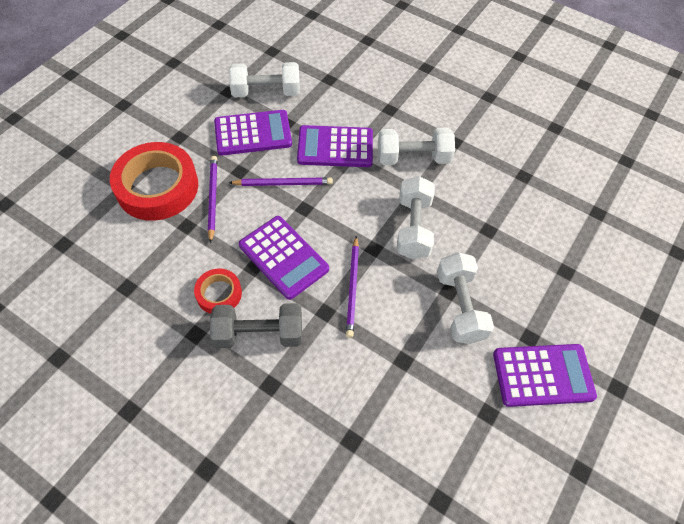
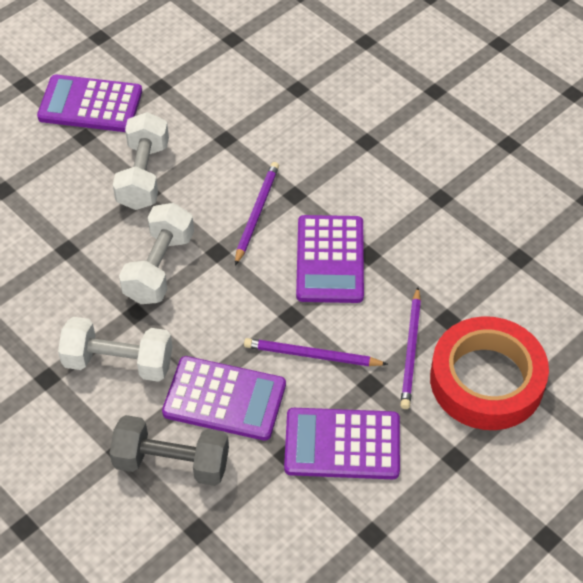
camera: 165 degrees left, 5 degrees down
red tape [194,268,242,314] -> none
grey dumbbell [210,303,302,348] -> grey dumbbell moved to [110,415,229,486]
white dumbbell [229,62,300,97] -> none
purple calculator [239,216,329,300] -> purple calculator turned 150 degrees counterclockwise [296,215,364,303]

